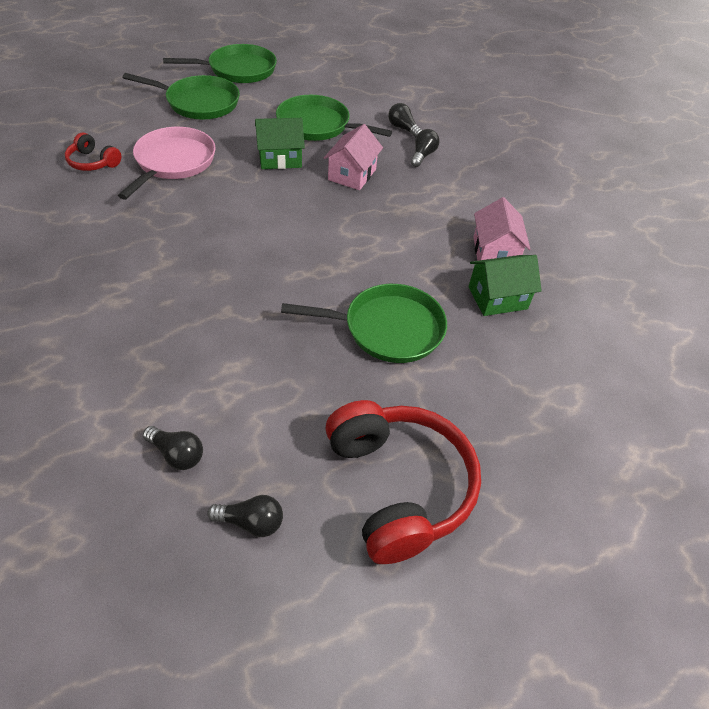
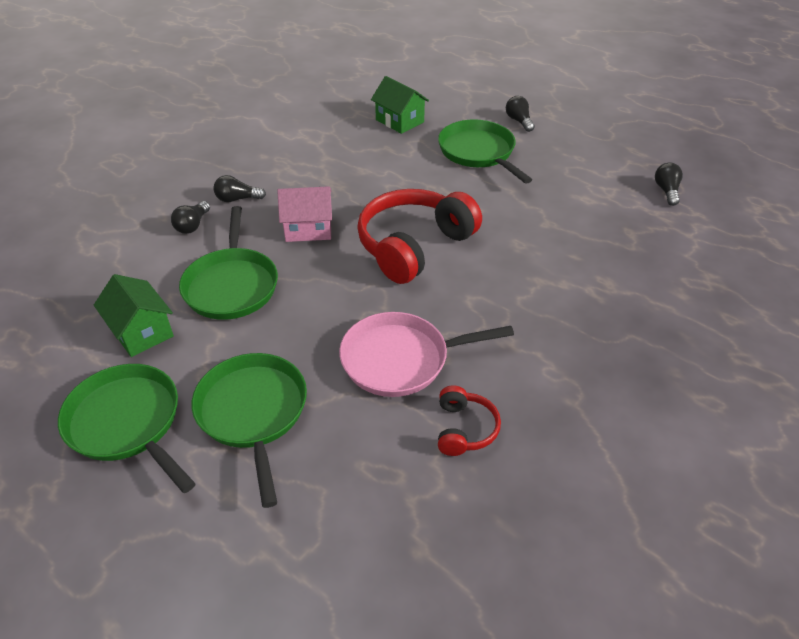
camera: 115 degrees left, 5 degrees down
black light bulb [207,495,283,537] -> black light bulb moved to [506,96,535,132]
green house [255,118,305,169] -> green house moved to [94,274,174,357]
red headphones [325,400,481,564] -> red headphones moved to [357,189,482,284]
pink house [474,197,530,261] -> none

